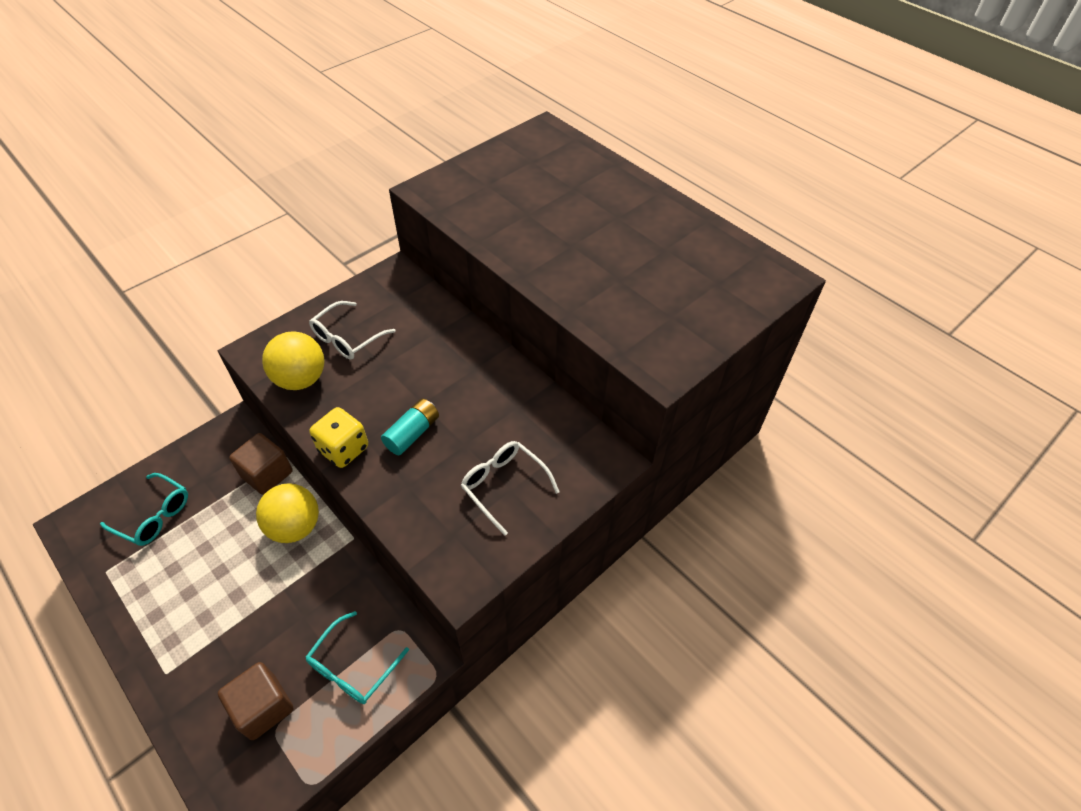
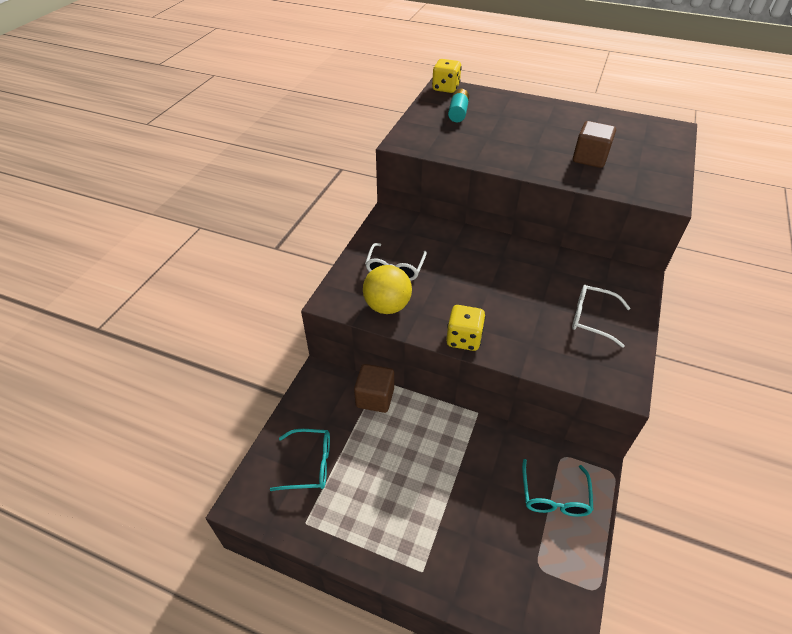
camera: 25 degrees left, 5 degrees down
brown cube [218,662,293,740] -> brown cube moved to [573,121,616,168]
yellow ball [256,483,319,543] -> none
turquoise battery [381,398,439,455] -> turquoise battery moved to [448,89,469,122]
none -> yellow dice [432,59,462,93]

